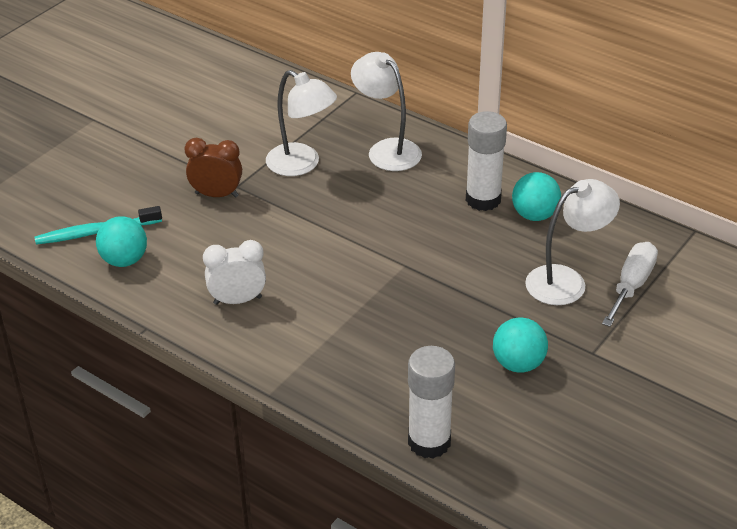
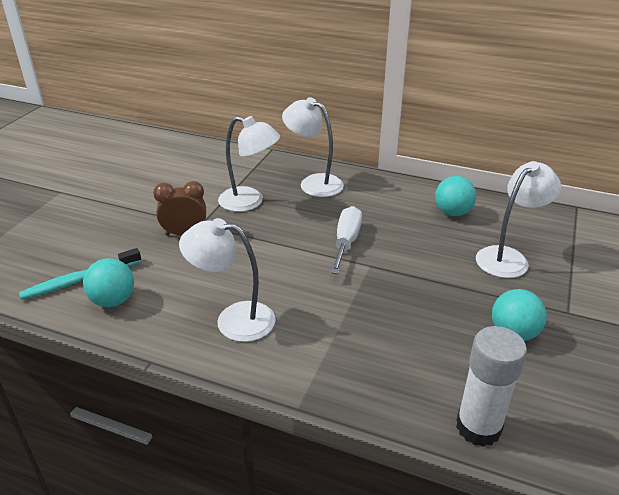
camera: 15 degrees left, 5 degrees down
white clock [203,240,266,305] -> white lamp [179,218,276,342]
white glue stick [466,111,507,211] -> none
white screwdriver [602,242,658,327] -> white screwdriver moved to [331,206,362,274]

